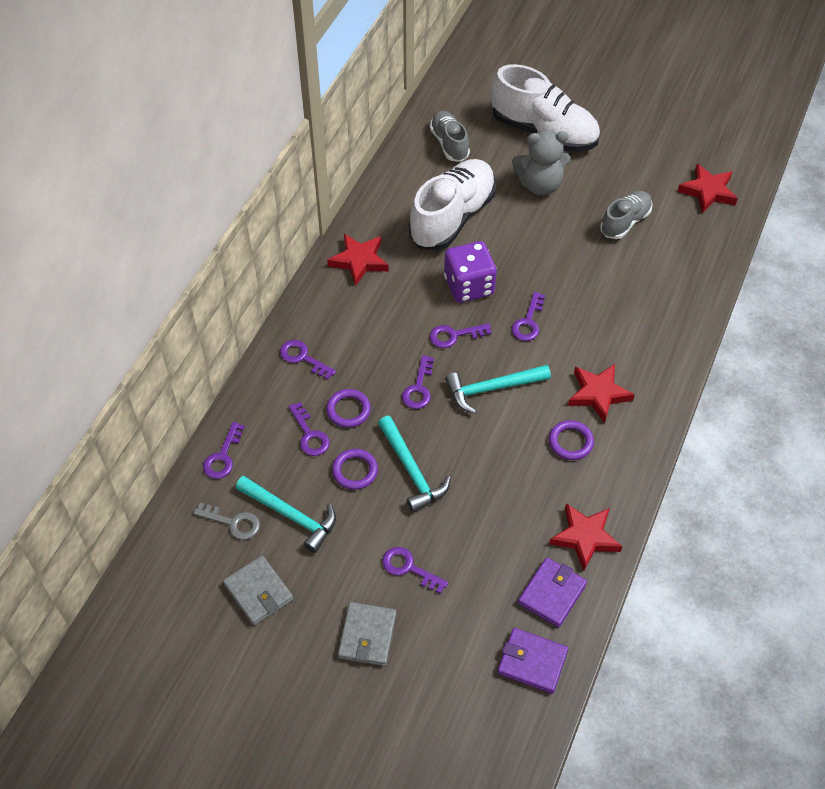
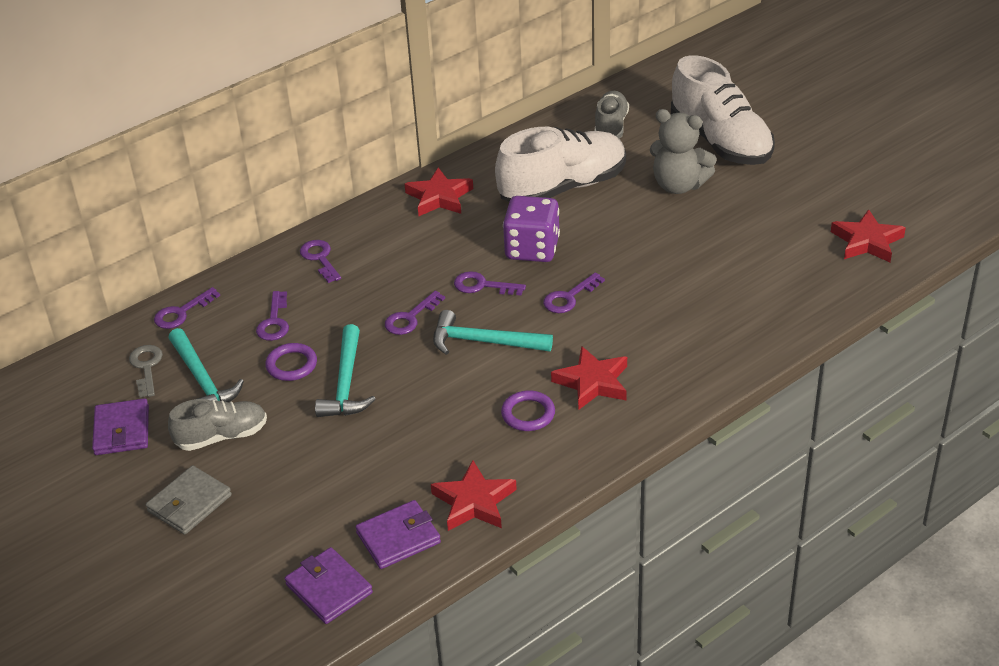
camera: 30 degrees right, 15 degrees down
grey key [193,503,260,540] -> grey key turned 150 degrees counterclockwise [129,345,163,398]
grey wallet [223,555,294,626] -> purple wallet [92,398,149,455]
purple ring [326,389,371,428] -> none
purple key [382,547,448,594] -> none
grey shoe [601,191,653,239] -> grey shoe moved to [168,399,267,451]

